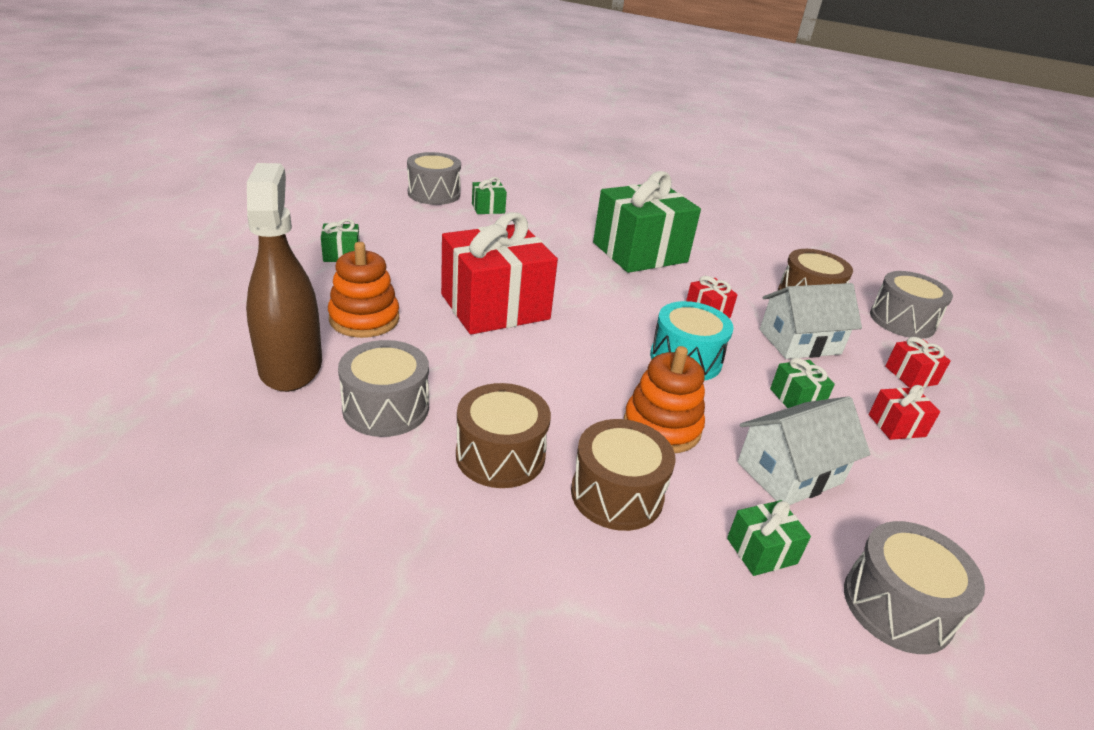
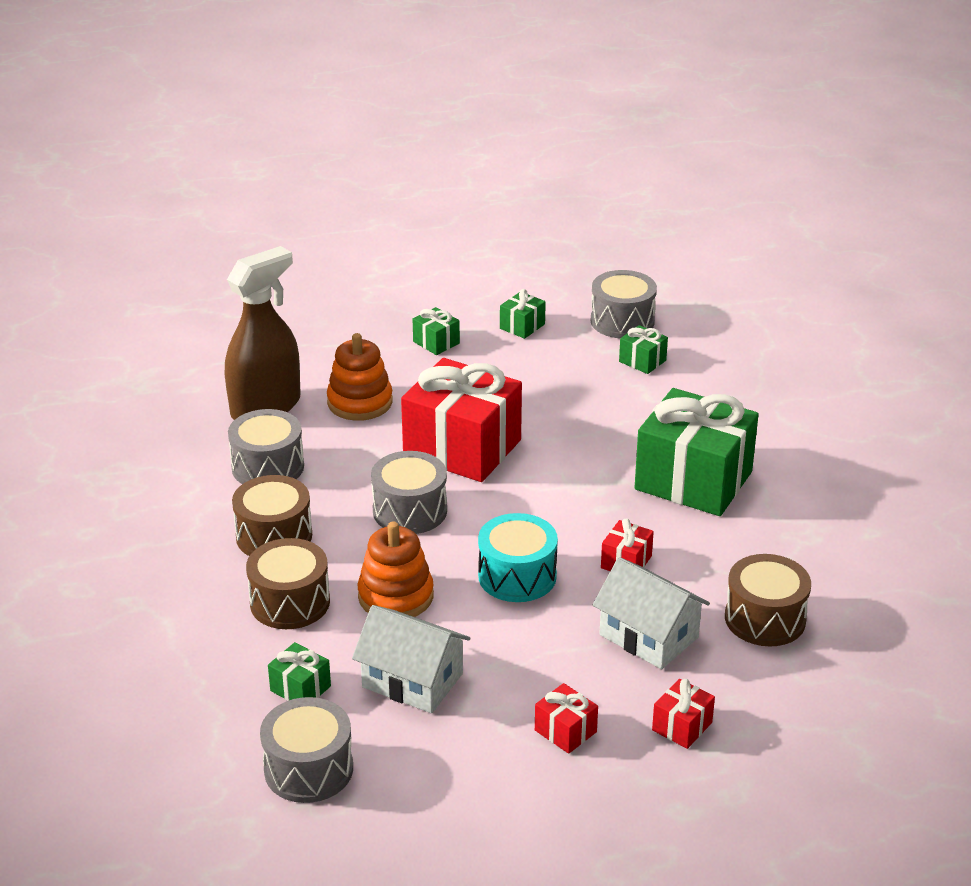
camera: 60 degrees right, 0 degrees up
green gift [770,358,835,408] -> green gift moved to [500,289,546,339]
grey drum [870,271,953,339] -> grey drum moved to [371,451,447,534]

